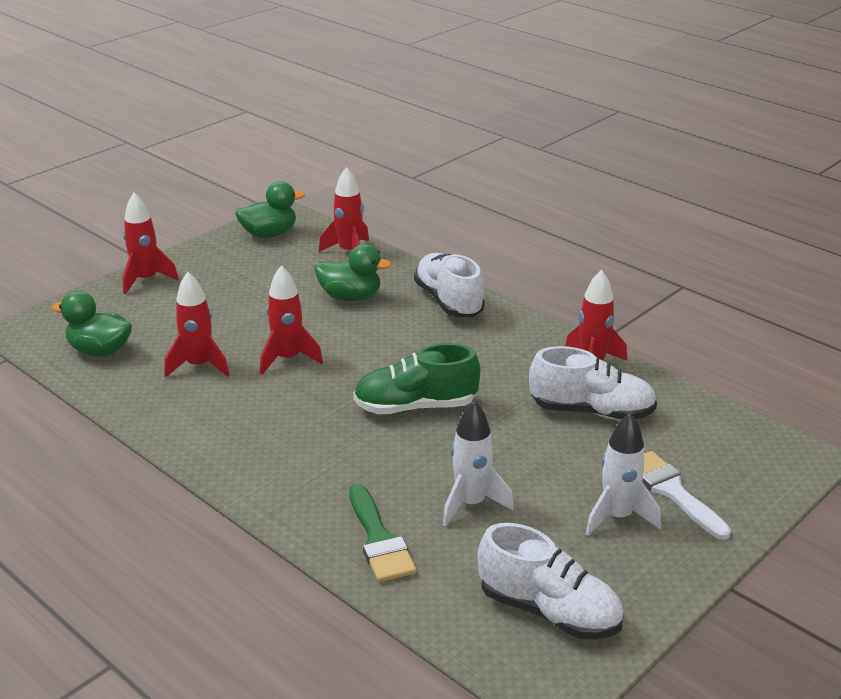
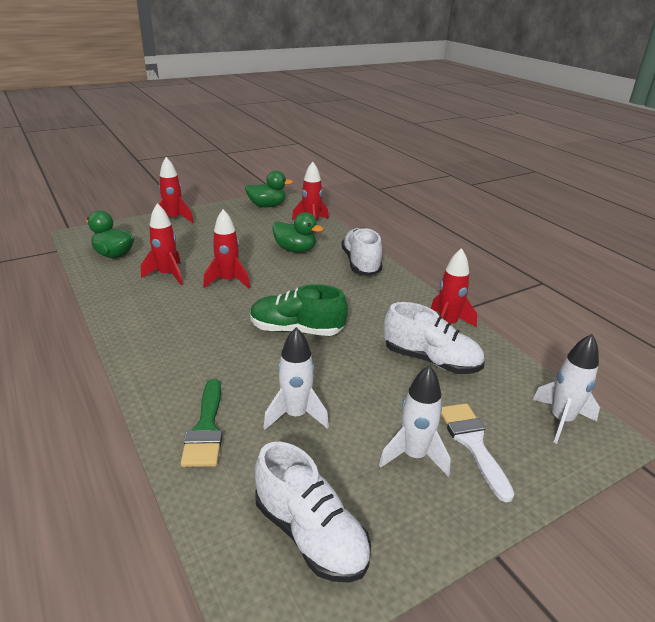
camera: 15 degrees right, 0 degrees up
none -> white rocket [533,334,600,444]

